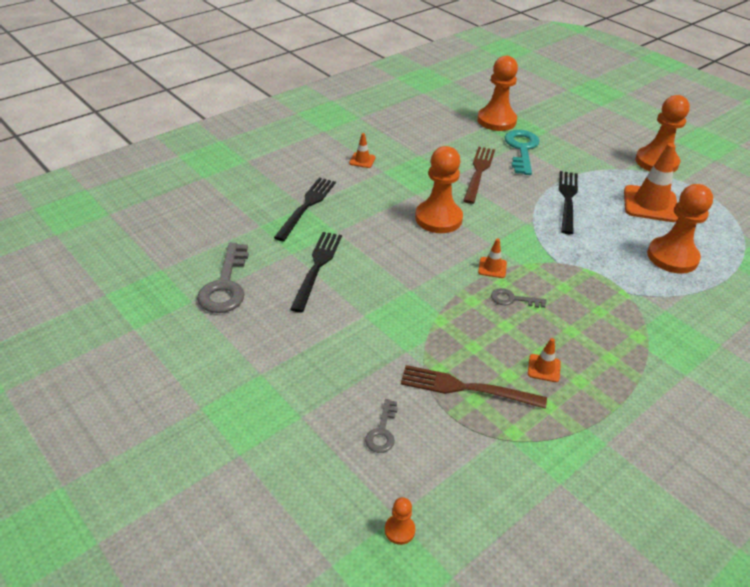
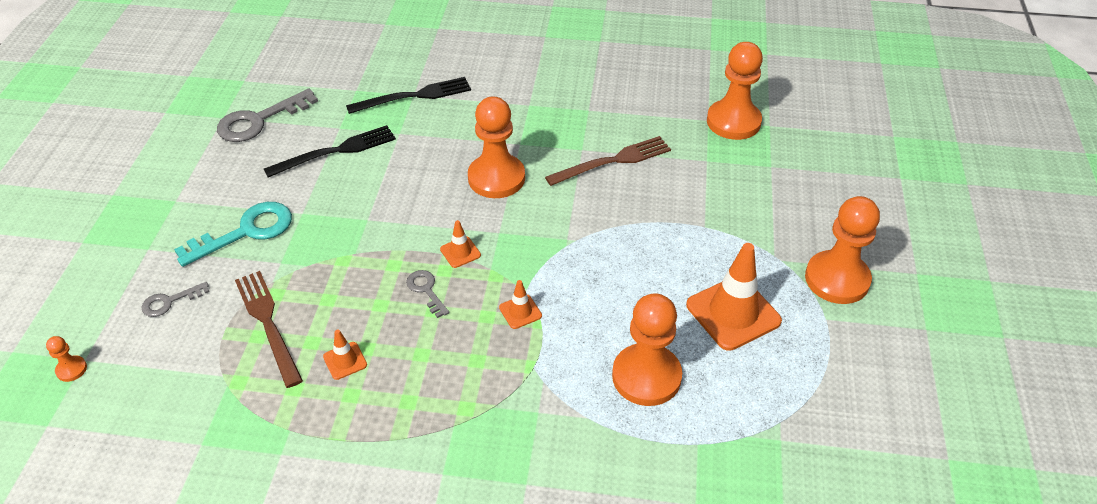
camera: 50 degrees right, 5 degrees up
orange traffic cone [349,133,376,168] -> orange traffic cone moved to [499,280,542,329]
turquoise key [505,130,539,175] -> turquoise key moved to [174,202,292,267]
black fork [559,171,578,234] -> none

